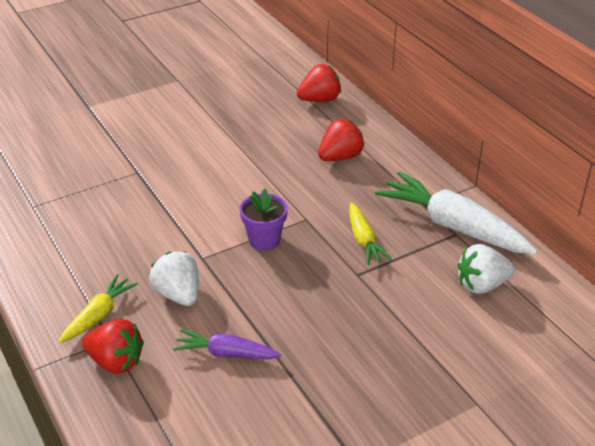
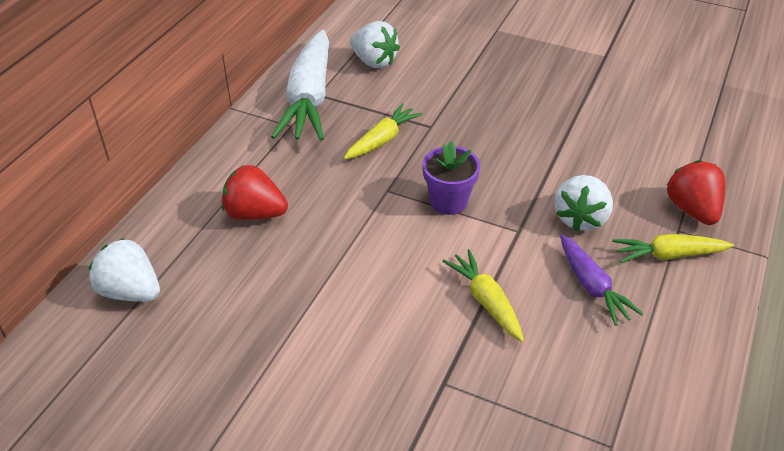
camera: 125 degrees left, 5 degrees up
purple carrot [173,329,281,359] -> purple carrot moved to [560,234,644,326]
red strawberry [297,64,341,102] -> white strawberry [89,238,160,302]
none -> yellow carrot [442,249,524,342]

